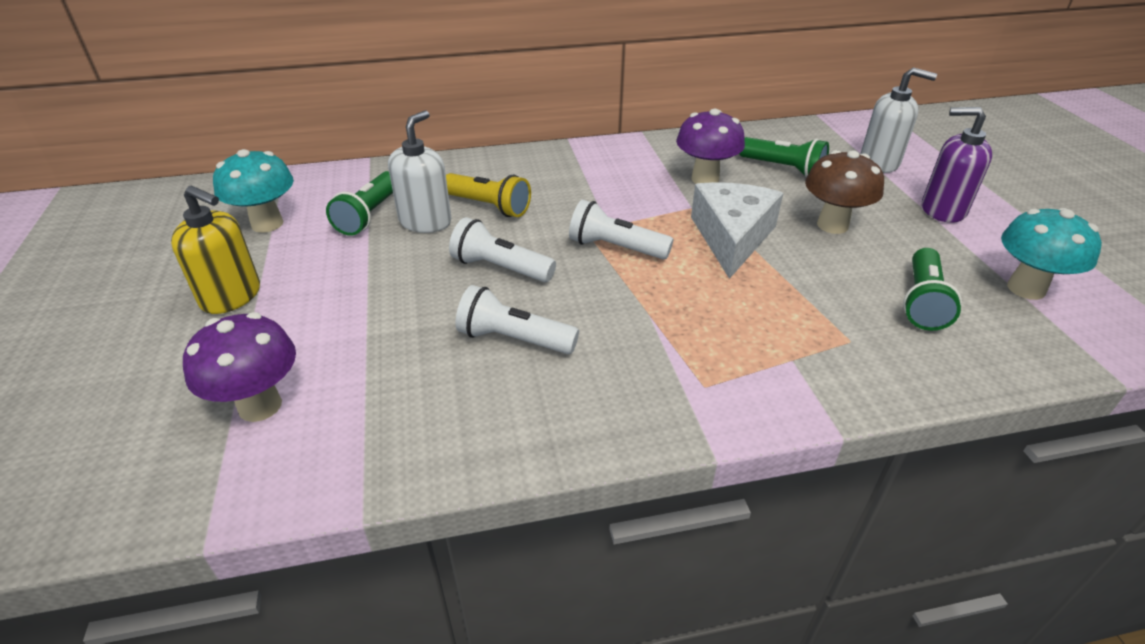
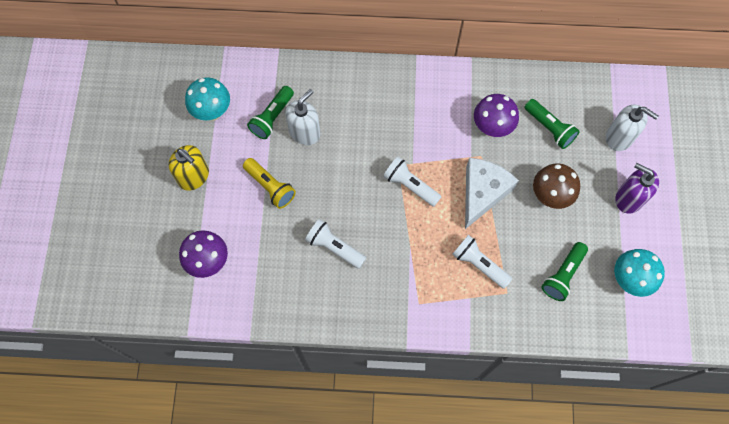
camera: 15 degrees right, 30 degrees up
yellow flashlight [446,173,531,217] -> yellow flashlight moved to [243,158,296,209]
white flashlight [449,217,556,282] -> white flashlight moved to [452,235,512,289]

